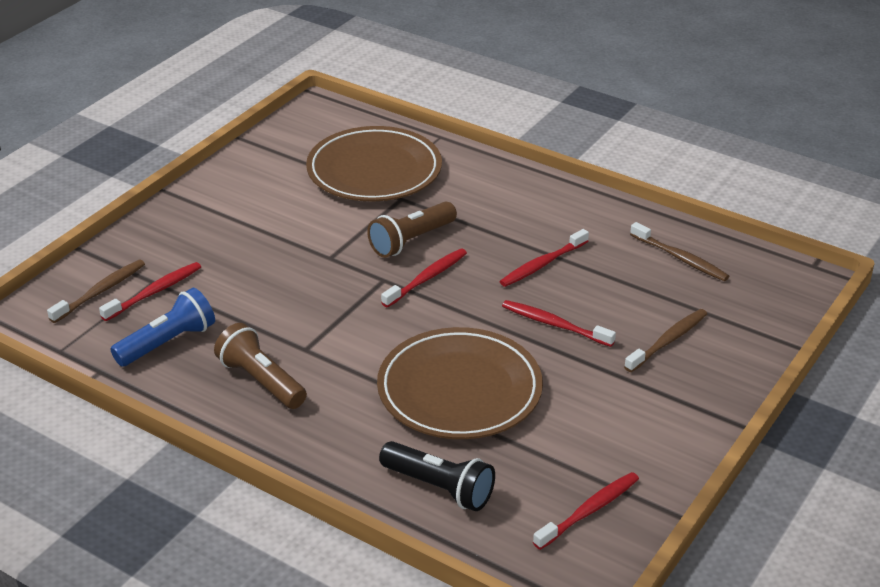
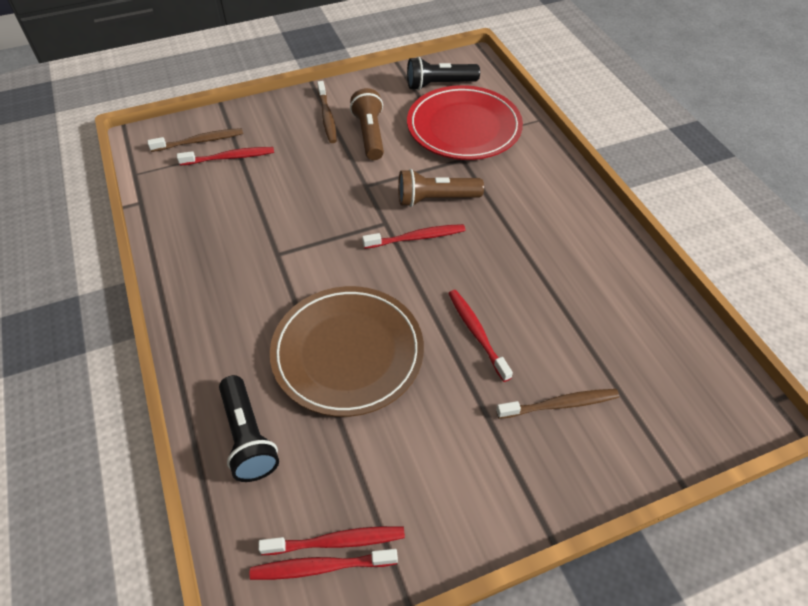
camera: 35 degrees right, 15 degrees up
blue flashlight [110,288,215,367] -> none
brown flashlight [214,323,307,409] -> brown flashlight moved to [350,88,384,160]
brown plate [306,126,442,201] -> red plate [407,85,523,160]
red toothbrush [499,229,589,287] -> red toothbrush moved to [250,549,398,580]
brown toothbrush [630,222,729,281] -> brown toothbrush moved to [317,81,337,143]
none -> black flashlight [407,57,480,90]

